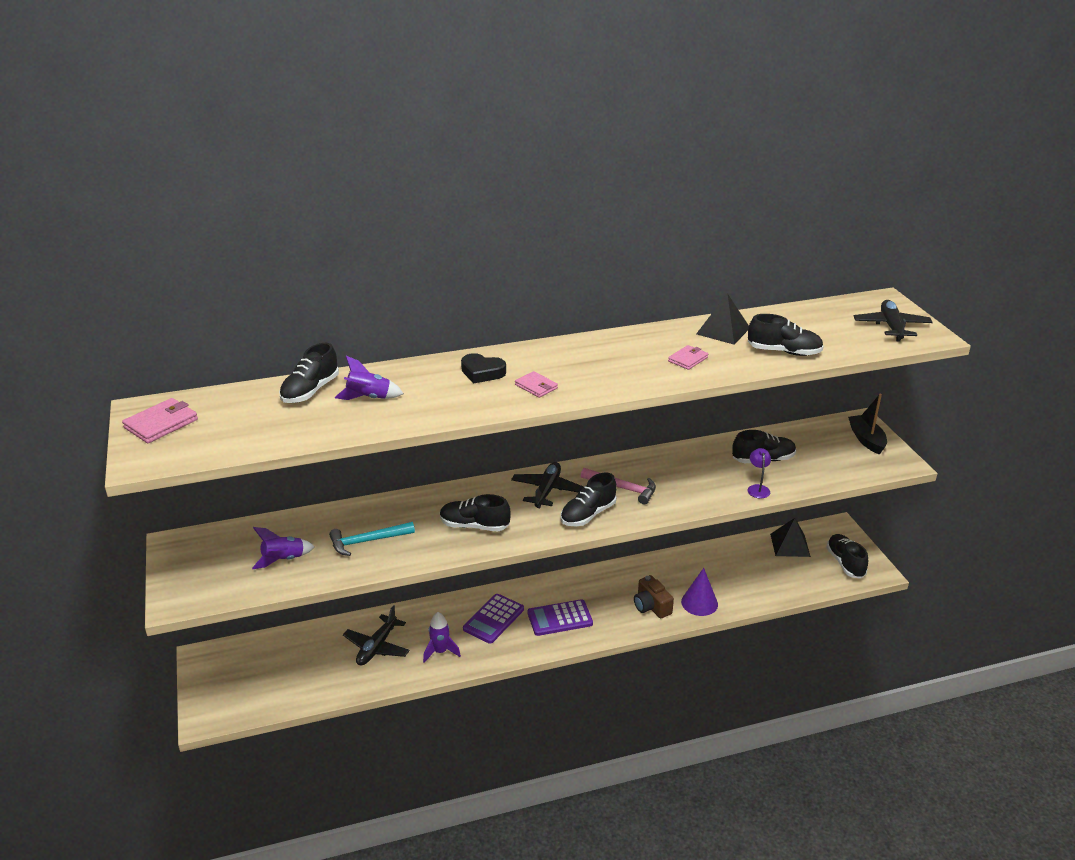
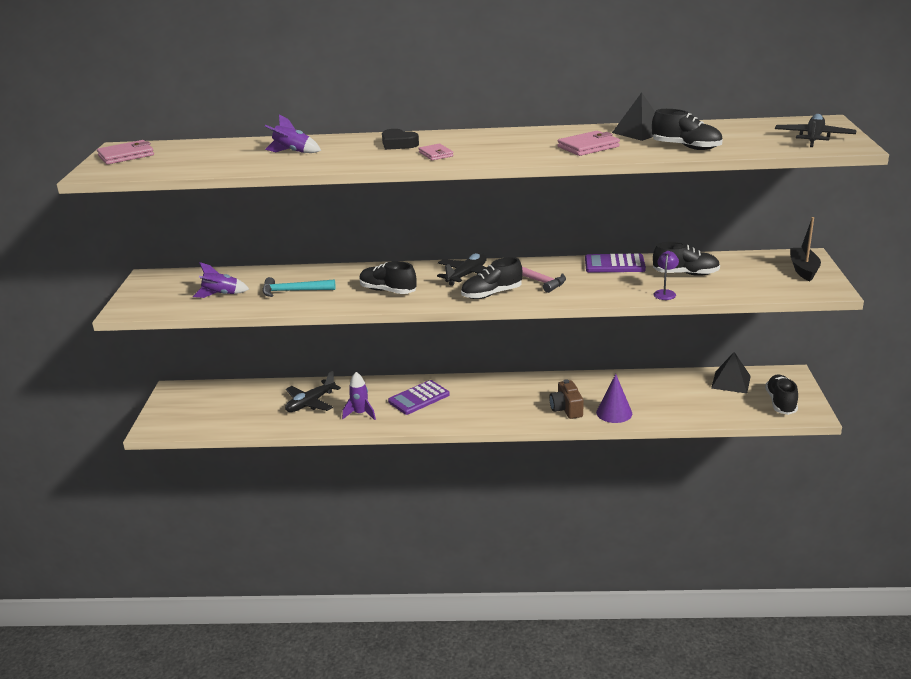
camera: 20 degrees right, 5 degrees down
black shoe [279,343,339,403] -> none
purple calculator [527,599,593,636] -> purple calculator moved to [585,254,646,272]
pink wallet [668,345,708,370] -> pink wallet [557,131,620,156], size x1.55

